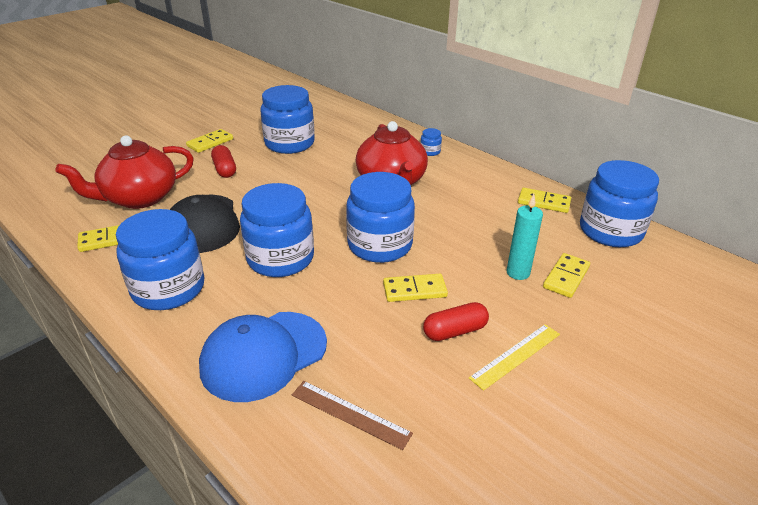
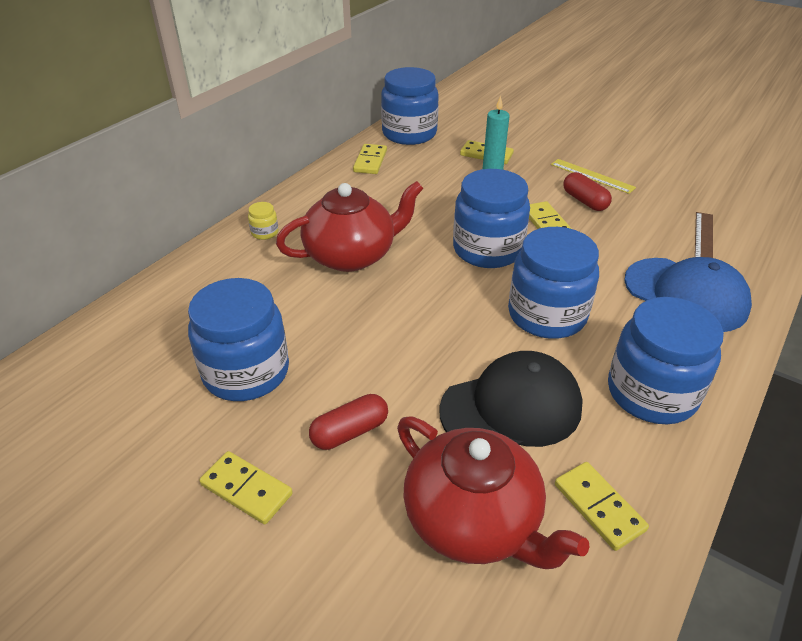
camera: 100 degrees left, 5 degrees up
blue jar [420,128,442,156] -> yellow jar [248,202,279,240]

